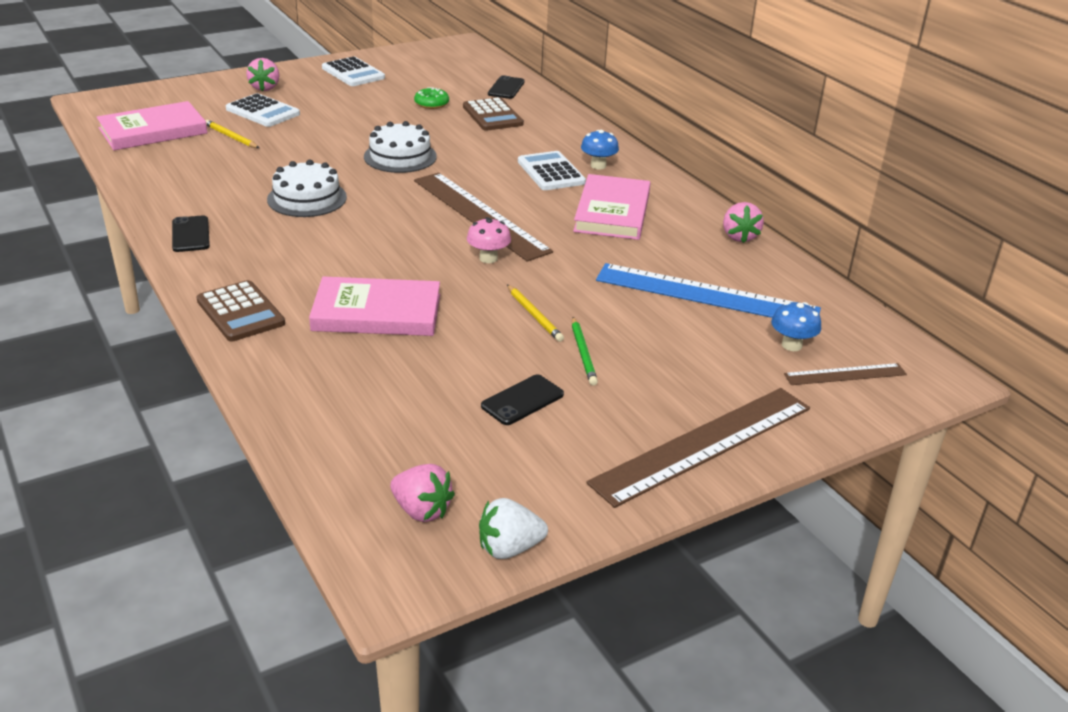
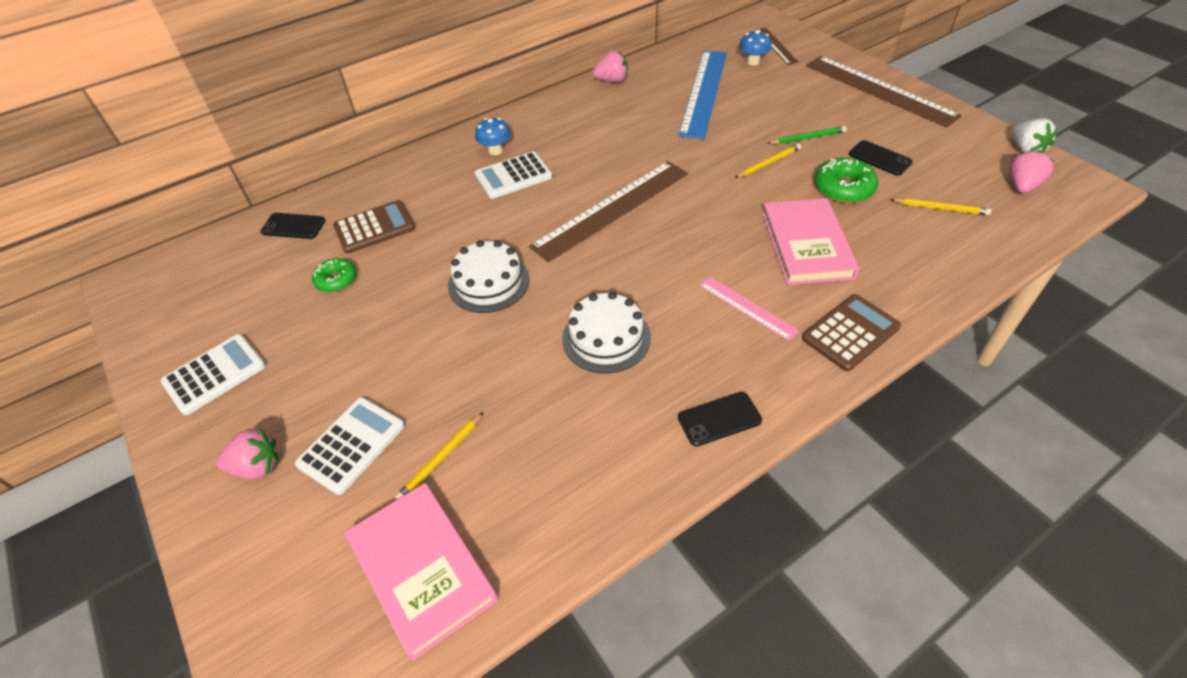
camera: 90 degrees left, 15 degrees up
pink mushroom [467,217,511,263] -> none
pink book [573,174,650,240] -> none
none -> pink ruler [699,276,800,341]
none -> green donut [814,158,878,203]
none -> yellow pencil [890,198,992,215]

